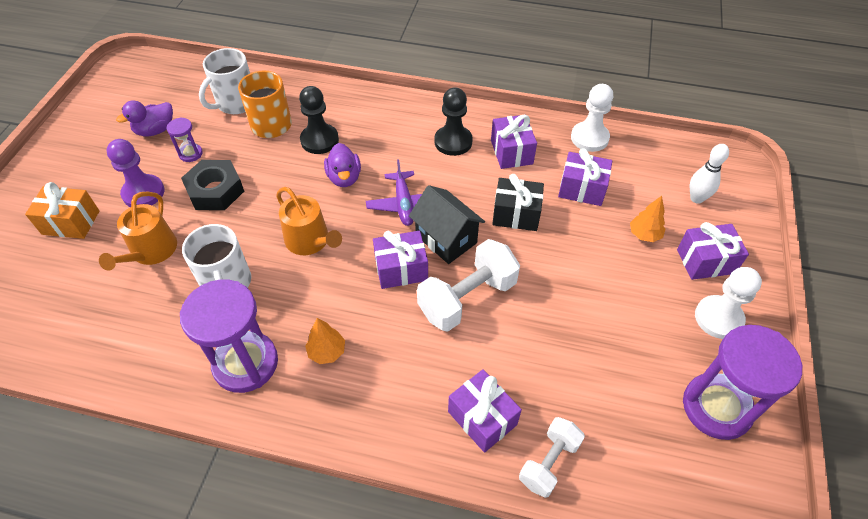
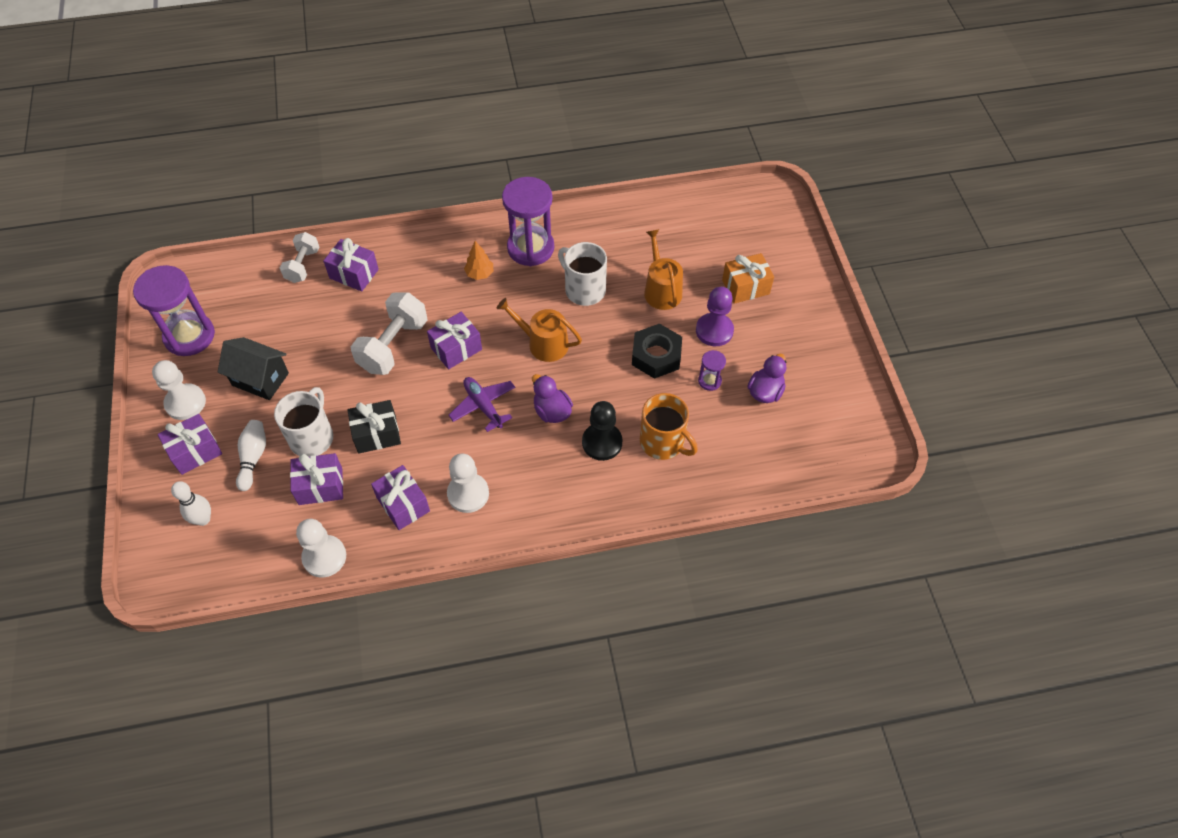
camera: 155 degrees right, 5 degrees up
white mug [199,48,250,114] -> white mug moved to [274,387,333,457]
black house [409,185,485,264] -> black house moved to [218,337,289,400]
black pawn [434,87,473,156] -> white pawn [447,454,489,513]
orange tree [630,196,665,242] -> white bowling pin [236,420,266,491]

